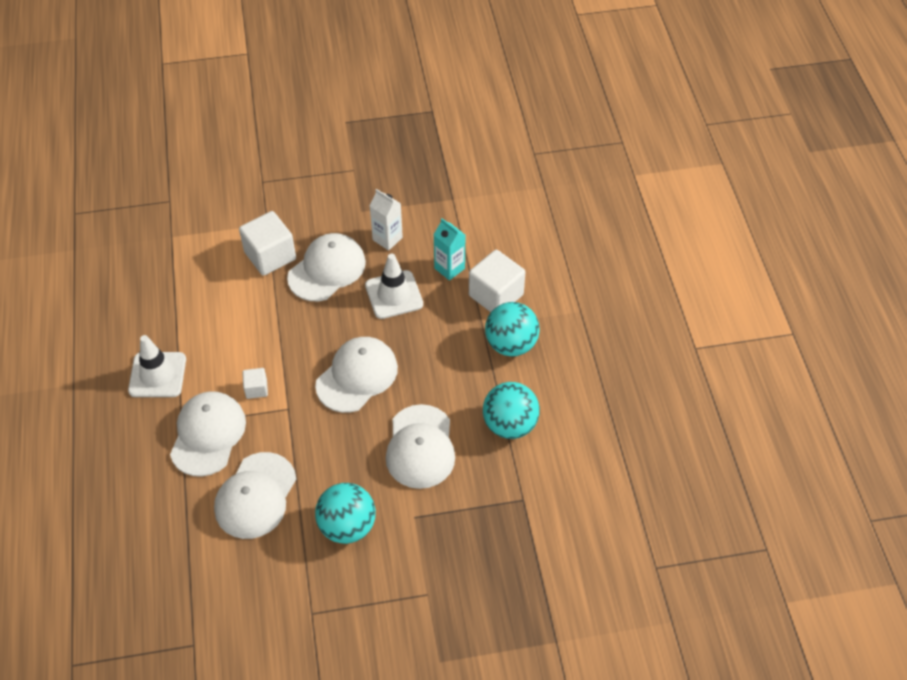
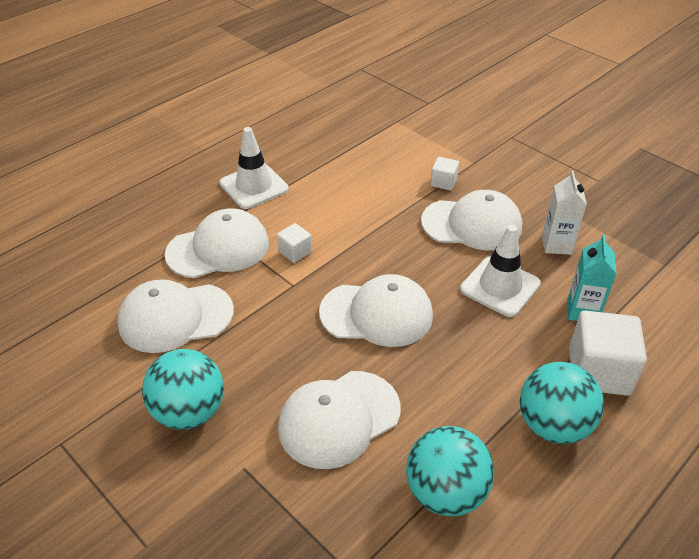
camera: 55 degrees right, 10 degrees down
white cube [239,211,296,276] -> white cube [430,157,459,191], size x0.50

